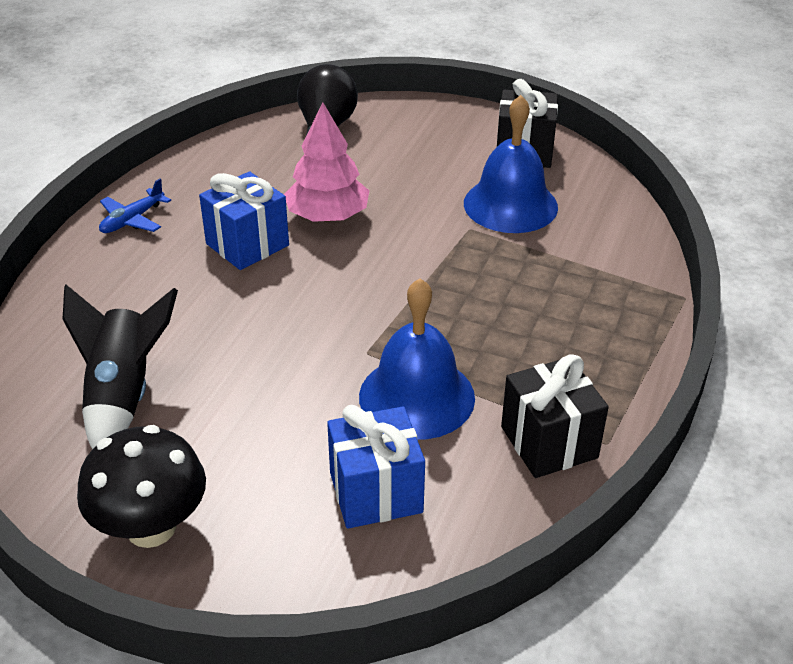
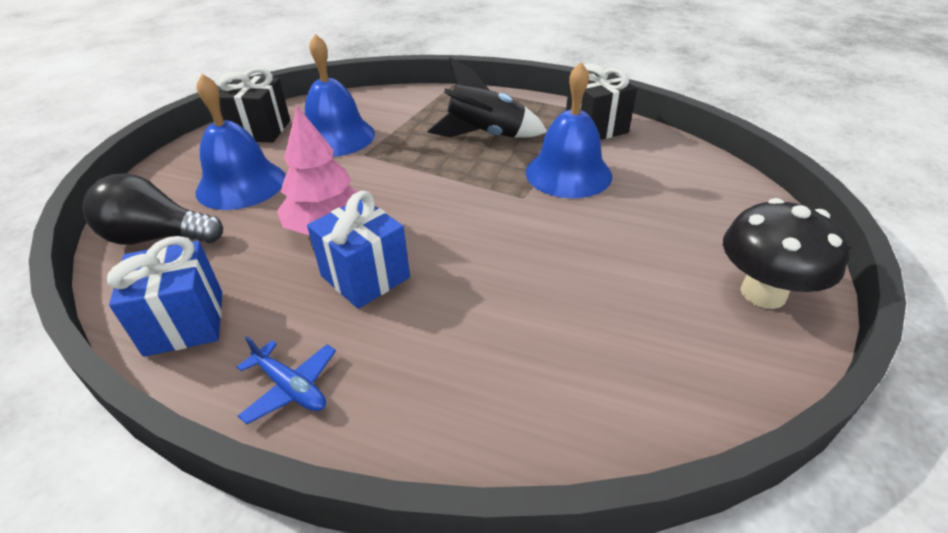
camera: 90 degrees left, 0 degrees up
black rocket [63,285,178,449] -> black rocket moved to [427,58,547,138]
blue gift [327,405,425,529] -> blue gift moved to [107,236,222,357]
none -> blue bell [196,74,285,210]

